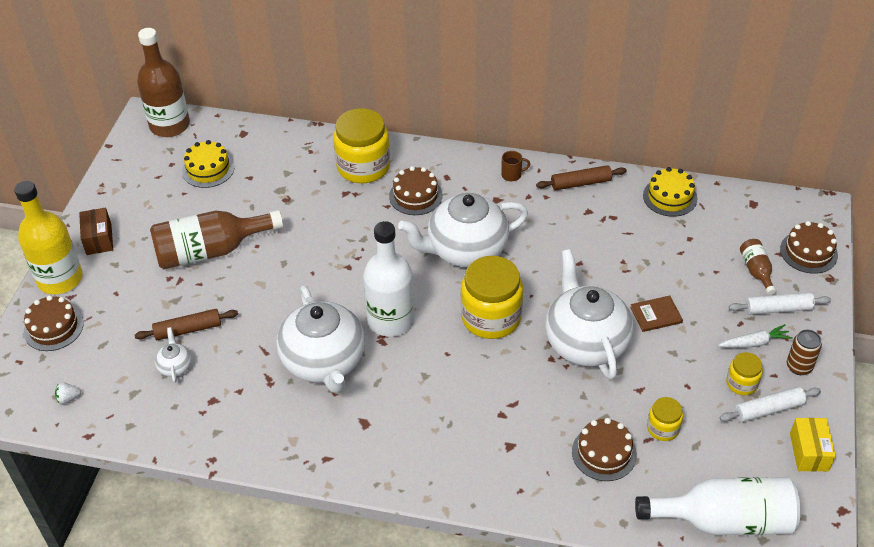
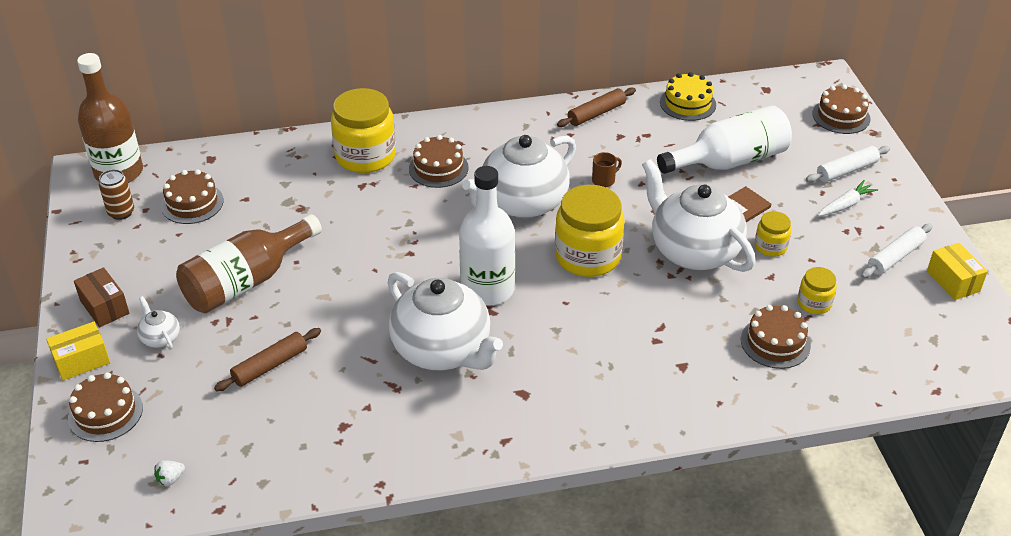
camera: 25 degrees left, 5 degrees down
yellow bottle [14,181,83,294] -> yellow box [46,322,110,381]
white teapot [155,327,192,383] -> white teapot moved to [137,296,180,350]
yellow cake [182,140,235,188] -> brown cake [161,169,224,224]
brown mug [501,151,530,181] -> brown mug moved to [592,152,622,187]
white bottle [635,477,800,535] -> white bottle moved to [657,105,792,174]
yellow jar [726,352,763,395] -> yellow jar moved to [755,211,791,257]
brown bottle [740,239,776,295] -> none
brown can [787,330,822,375] -> brown can moved to [99,169,134,220]

